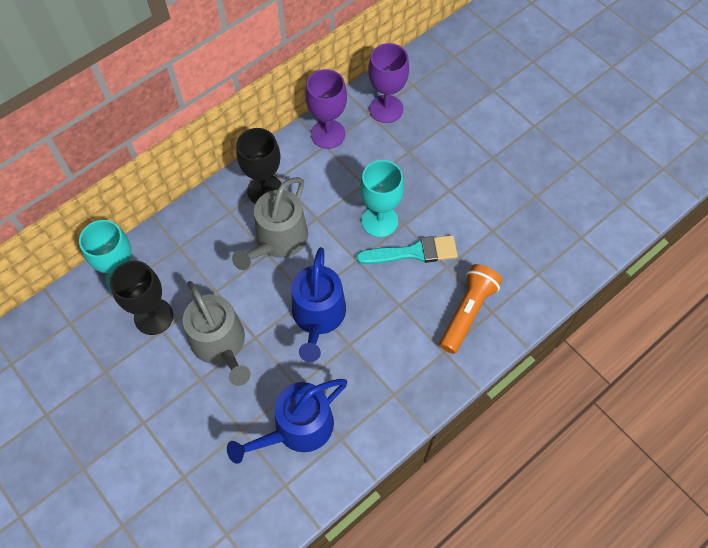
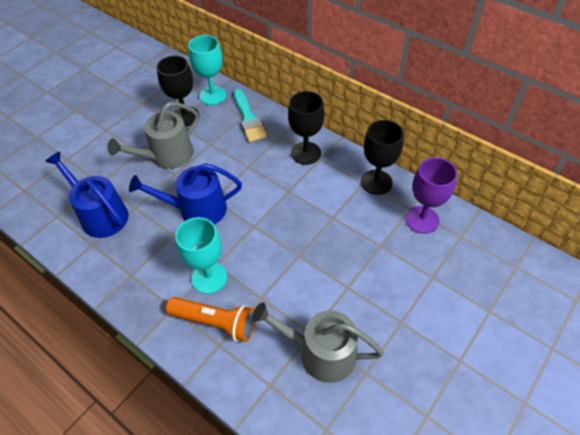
camera: 80 degrees right, 10 degrees down
grey watering can [232,177,308,270] -> grey watering can moved to [252,302,384,383]
purple goblet [305,69,347,149] -> black goblet [361,120,404,195]
turquoise brush [356,235,458,264] -> turquoise brush moved to [234,89,267,142]
turquoise goblet [360,160,404,237] -> turquoise goblet moved to [175,217,227,294]

